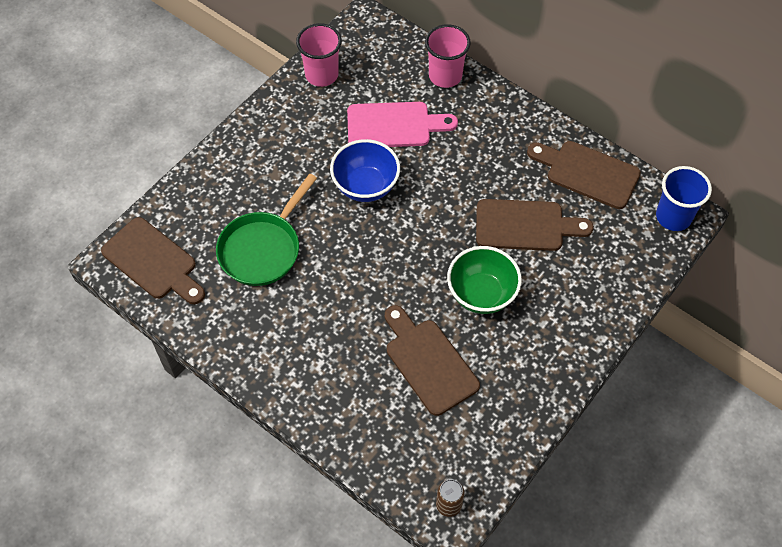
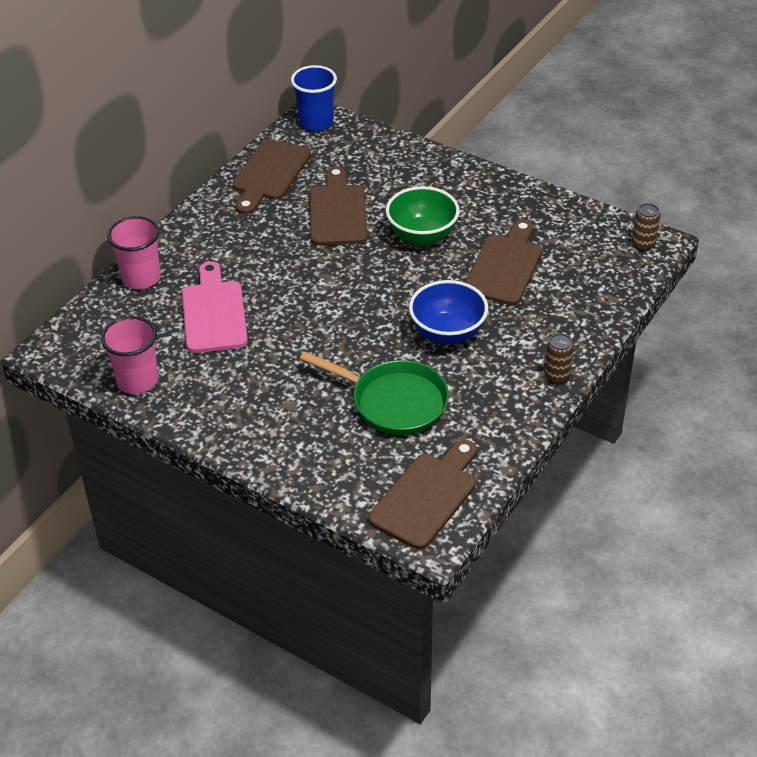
camera: 95 degrees left, 15 degrees down
blue bowl [330,139,400,202] -> blue bowl moved to [409,280,488,345]
brown cutting board [385,305,480,416] -> brown cutting board turned 150 degrees clockwise [465,220,542,305]
none -> brown can [544,333,574,384]

